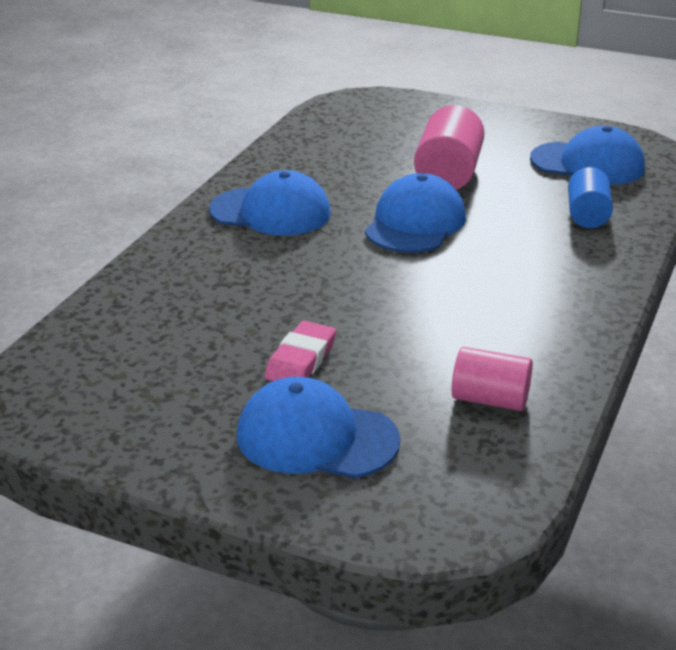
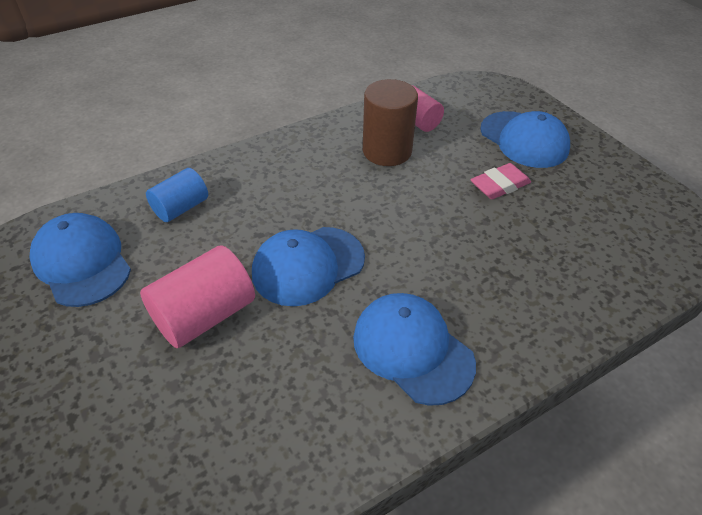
camera: 145 degrees left, 15 degrees up
none -> brown cylinder [363,79,418,166]

